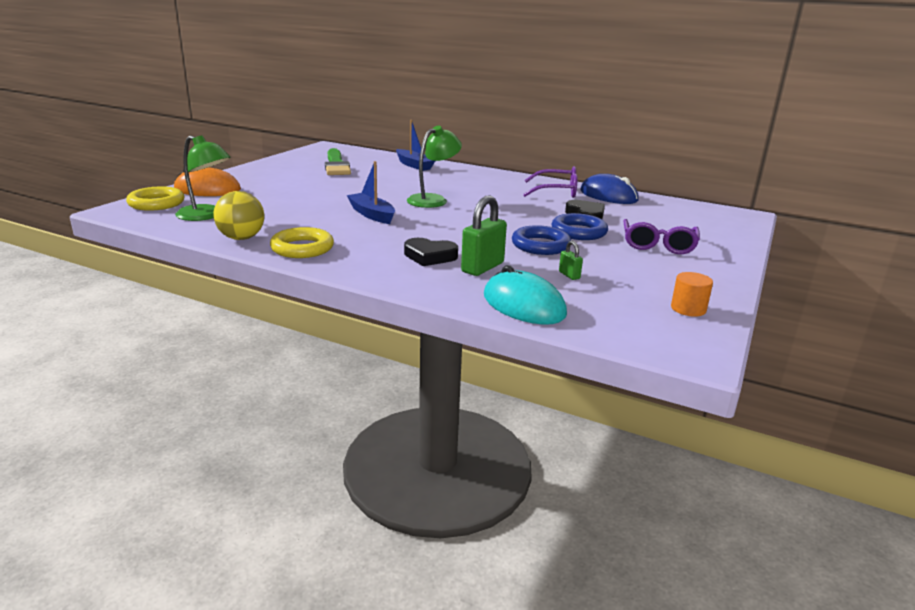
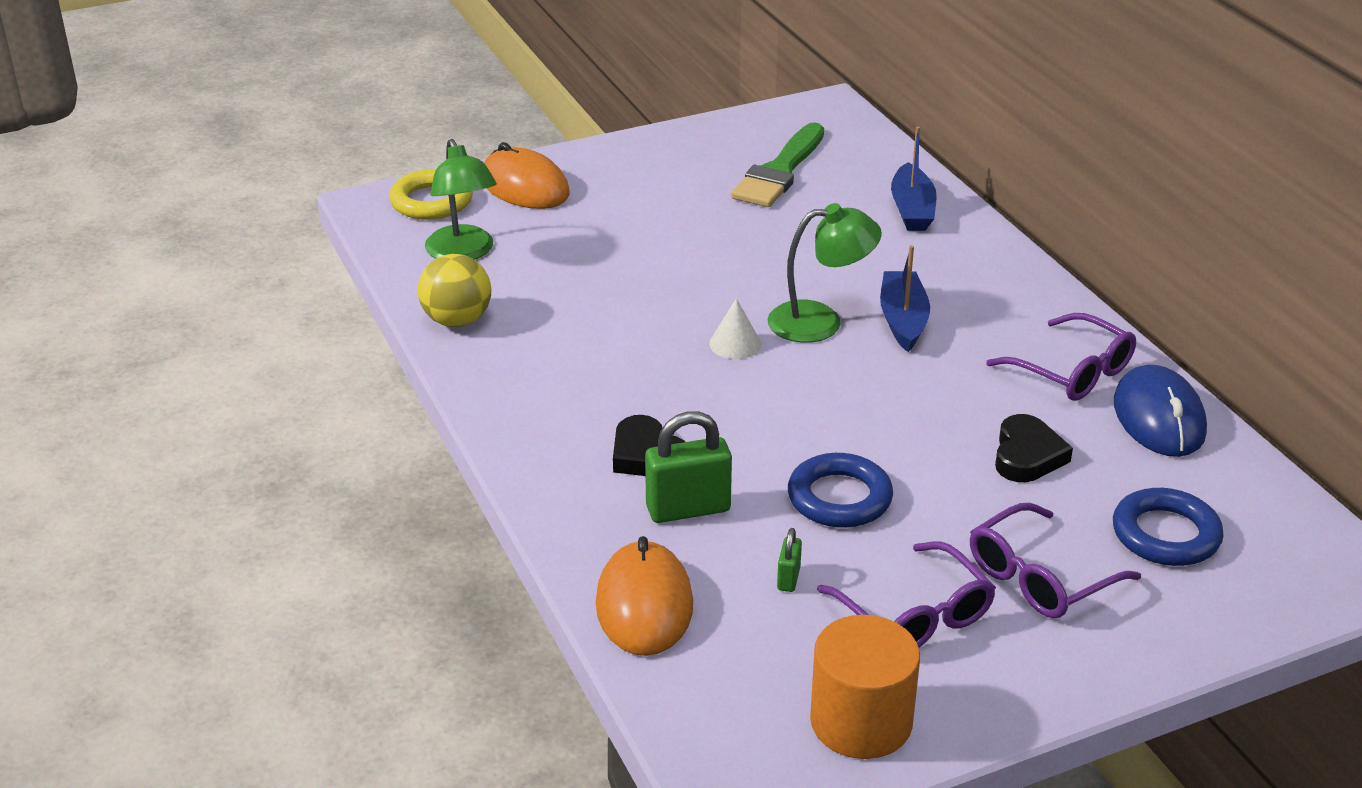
camera: 40 degrees right, 10 degrees up
yellow ring [270,227,334,258] -> none
blue boat [347,161,395,224] -> blue boat moved to [880,245,930,352]
turquoise mouse [484,265,567,325] -> orange mouse [596,536,693,656]
blue ring [552,213,608,240] -> blue ring moved to [1113,488,1224,566]
orange cylinder [671,272,713,317] -> orange cylinder [810,615,920,759], size x1.77
none -> white cone [709,298,761,359]
none -> purple glasses [817,541,996,647]

